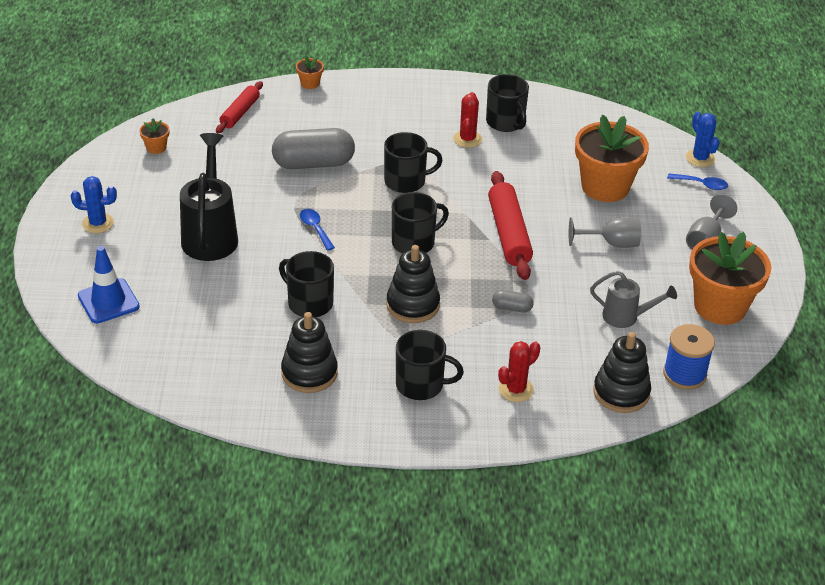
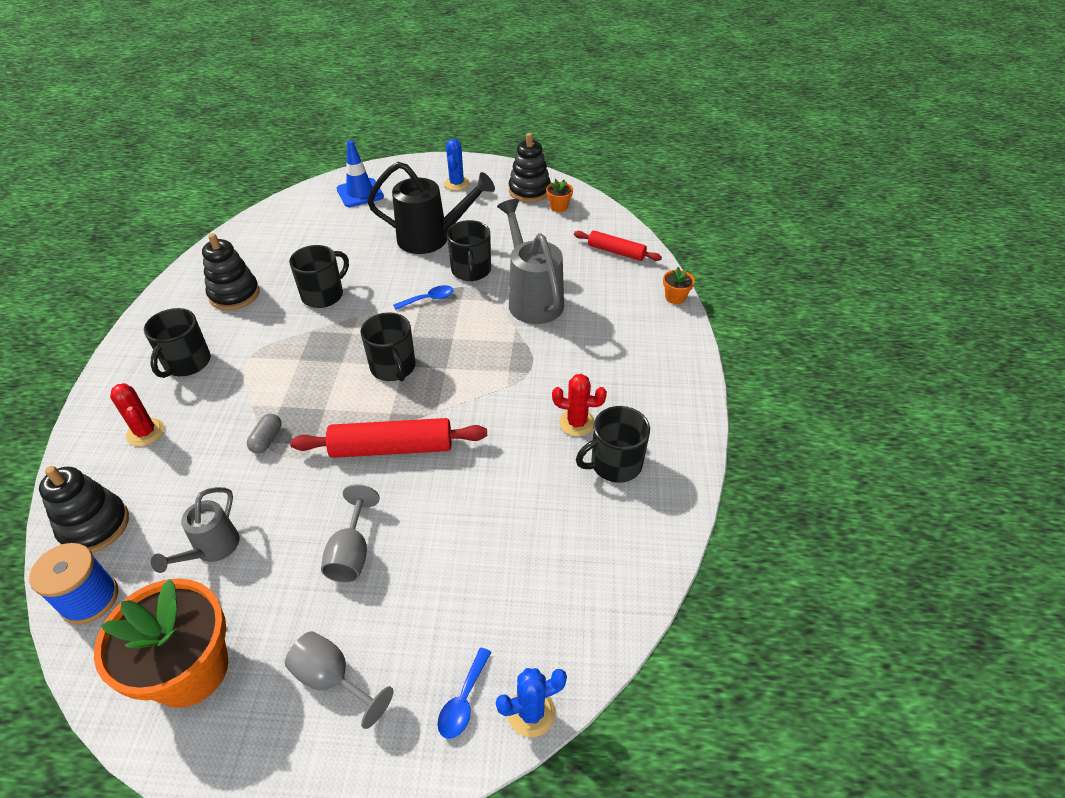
camera: 95 degrees right, 5 degrees up
grey capsule [272,128,355,169] -> grey watering can [497,199,564,324]
black mug [384,132,443,193] -> black mug moved to [447,220,491,281]
black stacking toy [386,245,440,323] -> black stacking toy moved to [509,133,551,202]
orange flower pot [575,115,649,202] -> none

